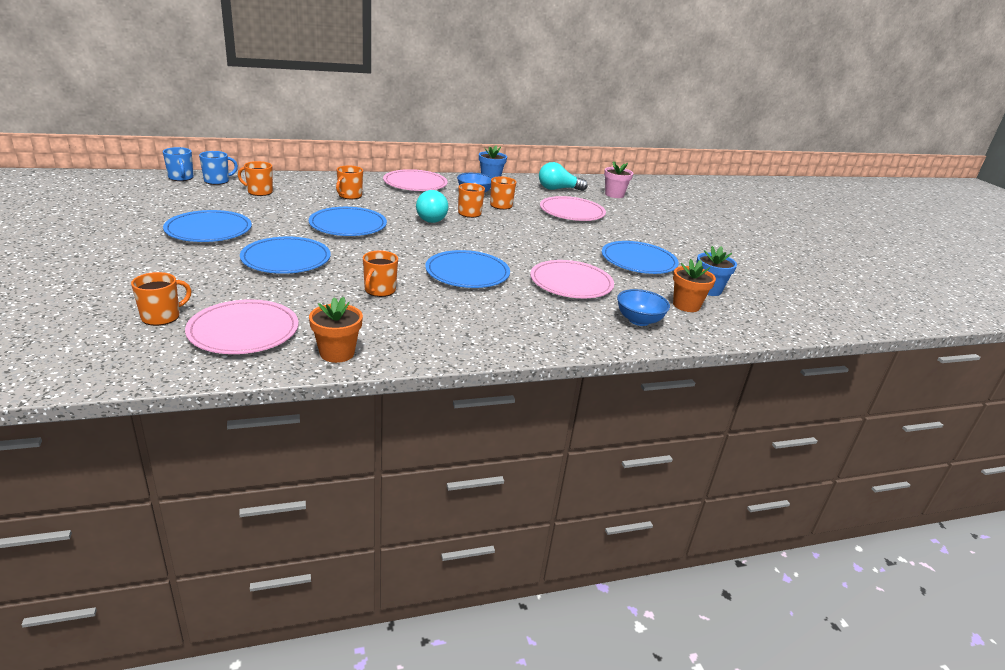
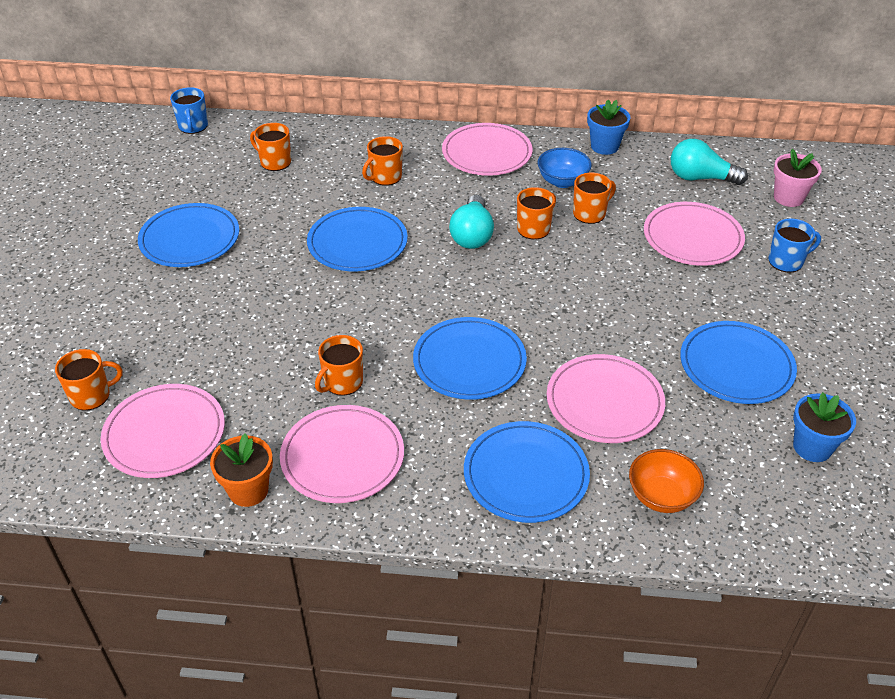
camera: 25 degrees right, 15 degrees up
blue mug [199,151,238,185] -> blue mug moved to [768,219,821,273]
blue plate [240,237,331,274] -> blue plate moved to [464,421,590,523]
blue bowl [617,289,670,326] -> orange bowl [629,449,704,513]
orange flower pot [673,259,716,312] -> none
none -> pink plate [280,405,404,503]

